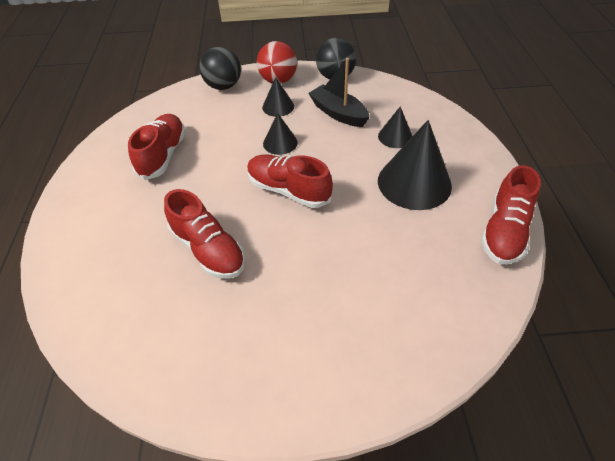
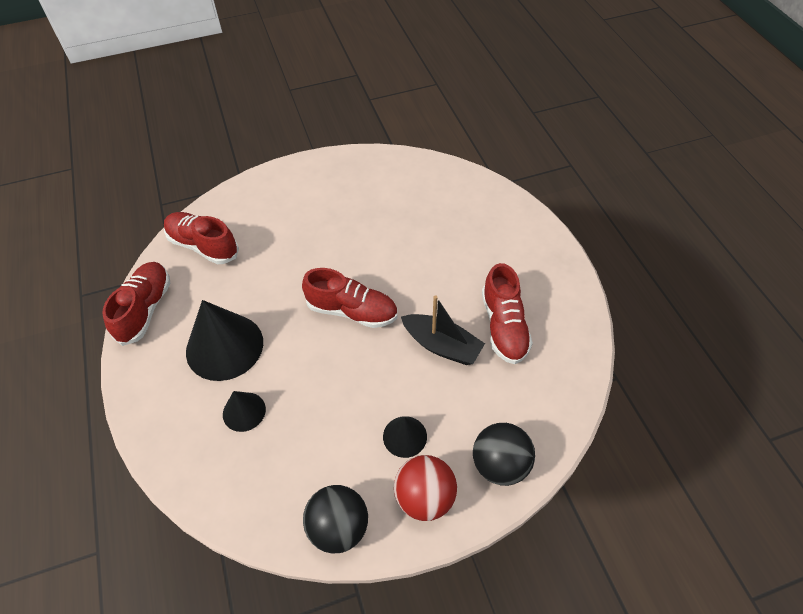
camera: 165 degrees right, 5 degrees up
red shoe [164,189,245,279] -> red shoe moved to [164,212,239,264]
black cone [263,113,298,155] -> none
black boat [308,58,369,127] -> black boat moved to [401,295,485,365]

